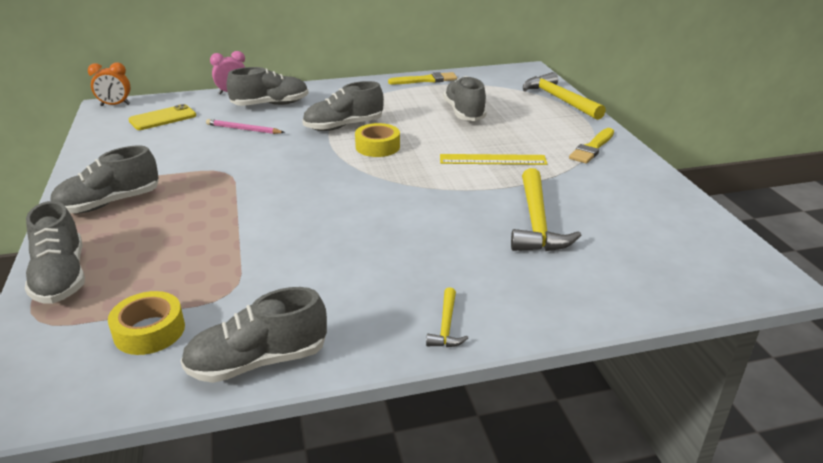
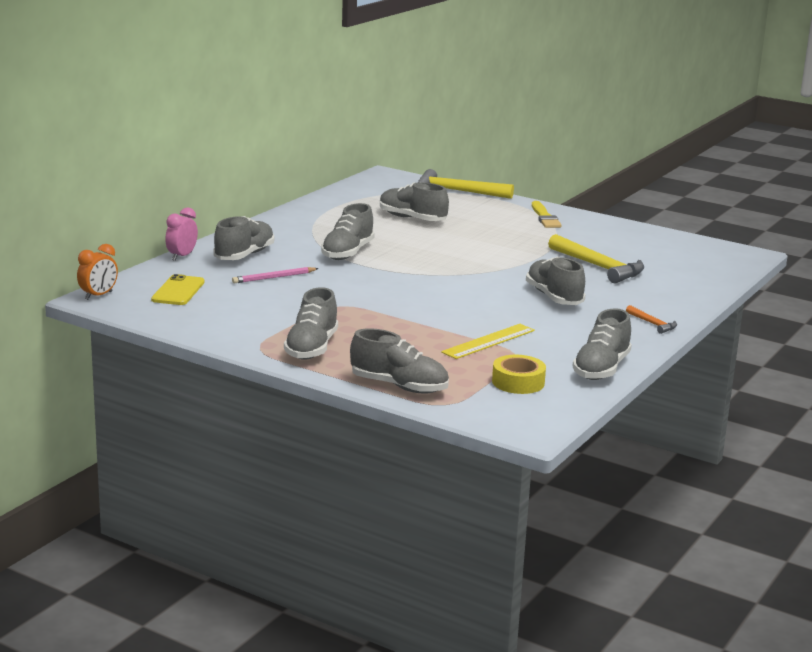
camera: 45 degrees left, 10 degrees down
yellow tape [355,123,400,157] -> none
yellow brush [388,72,457,84] -> none
yellow hammer [426,287,468,347] -> orange hammer [626,305,677,334]
yellow ruler [440,154,547,165] -> yellow ruler moved to [441,324,535,359]
none -> grey shoe [526,257,586,305]

